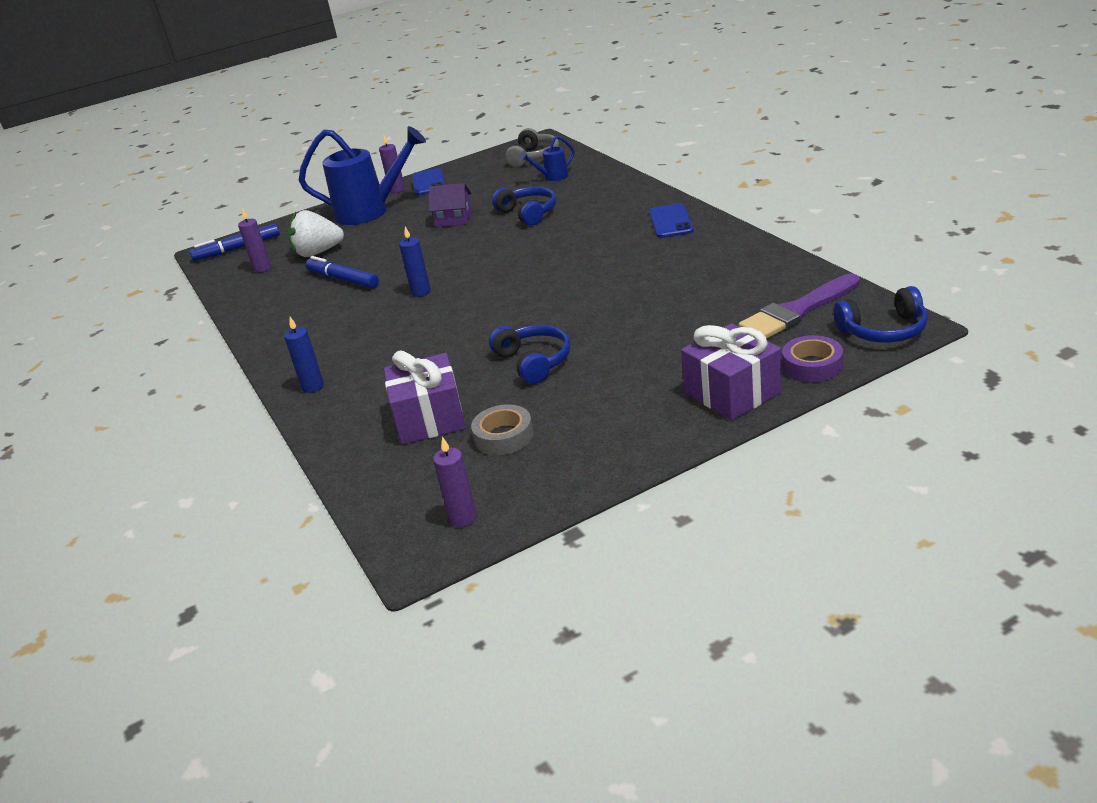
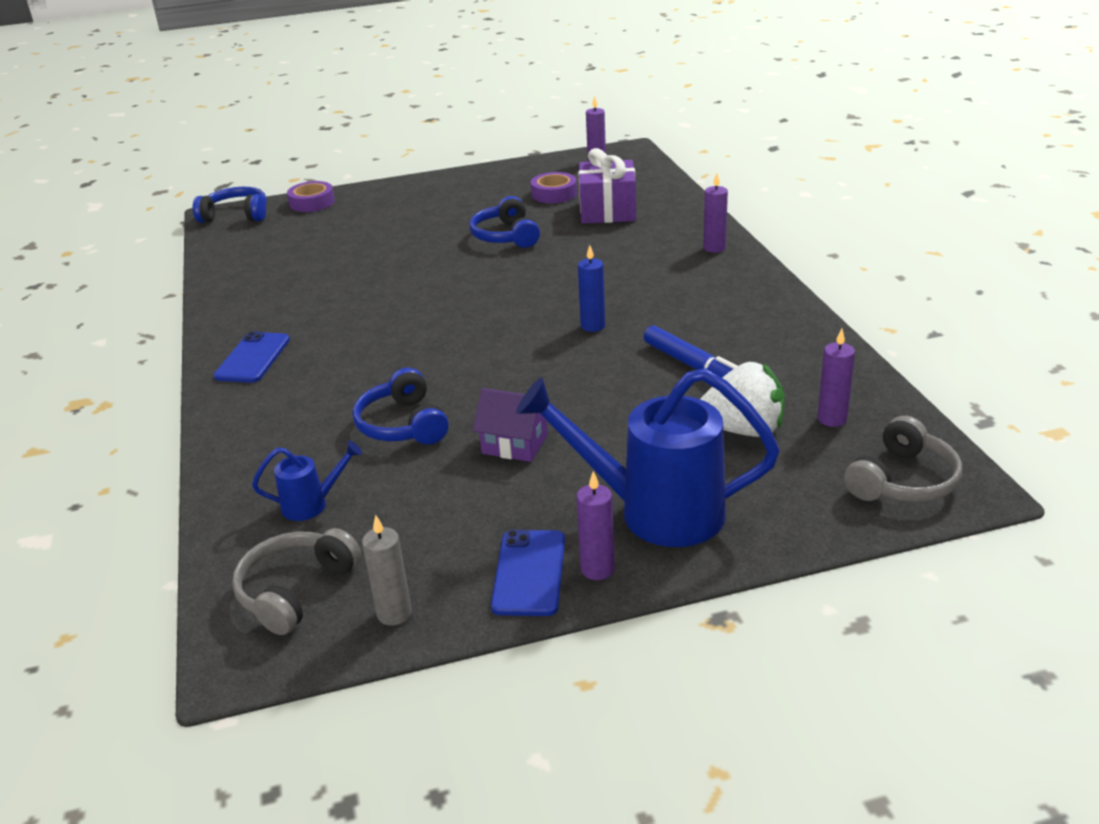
camera: 170 degrees left, 0 degrees up
blue marker [190,224,280,261] -> grey headphones [844,416,962,502]
blue candle [284,317,324,393] -> purple candle [704,173,728,253]
grey tape [471,404,534,455] -> purple tape [531,172,577,203]
purple gift [681,323,782,421] -> none
purple brush [739,274,860,339] -> none
none -> grey candle [362,515,412,626]

